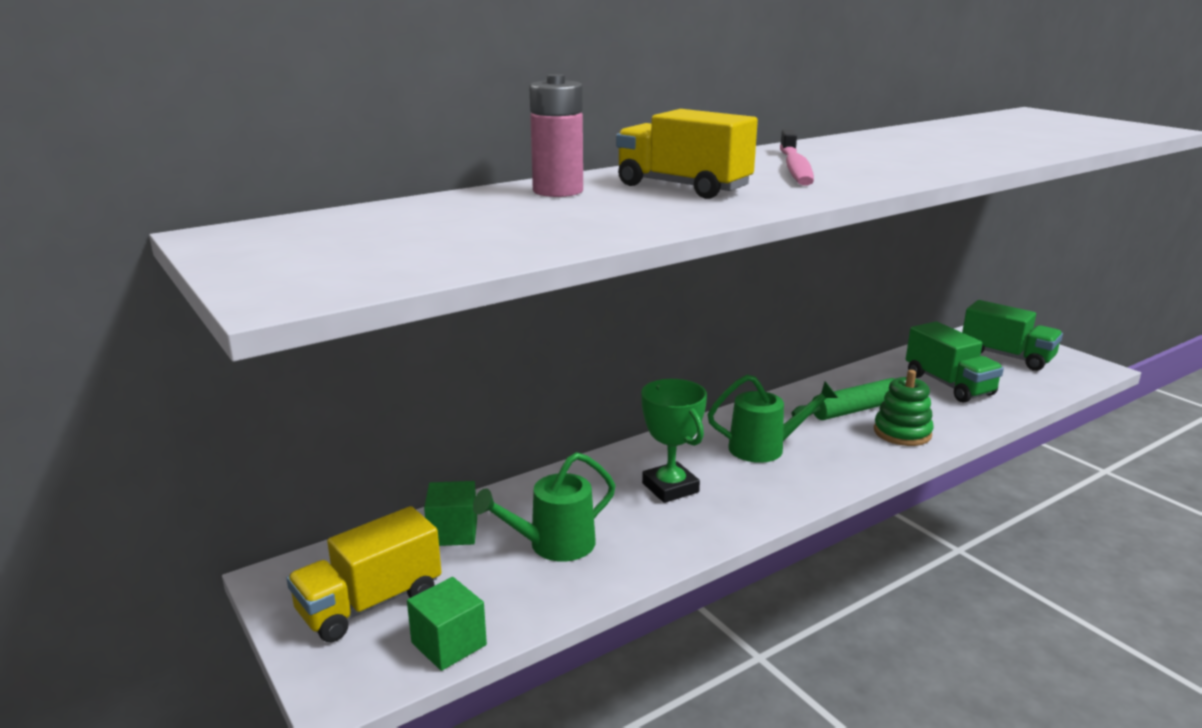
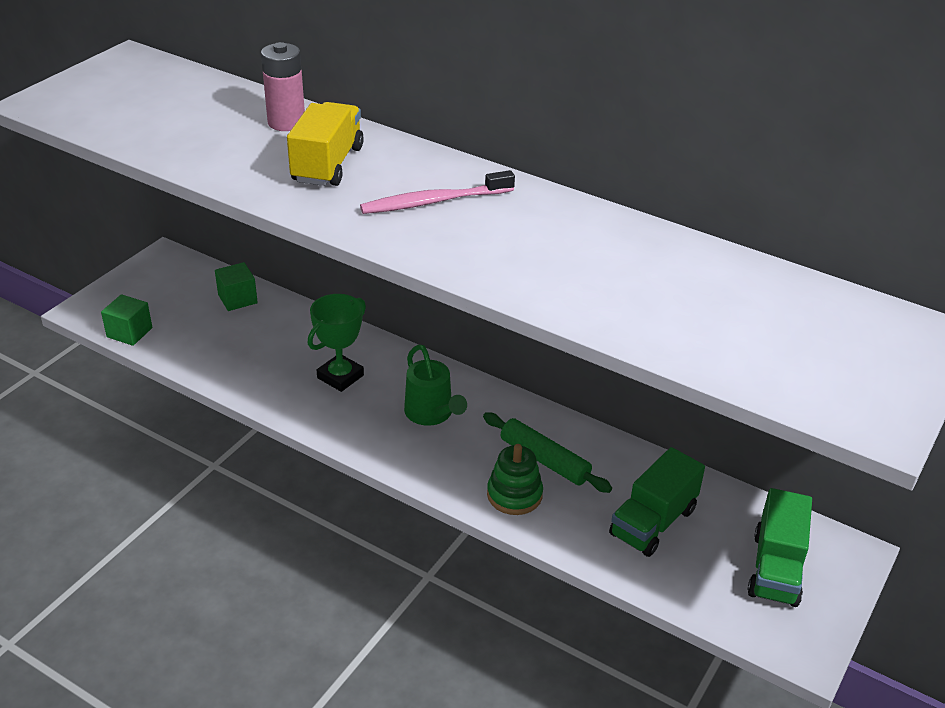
camera: 65 degrees right, 15 degrees up
yellow truck [286,506,441,642] -> none
green watering can [473,452,616,562] -> none

